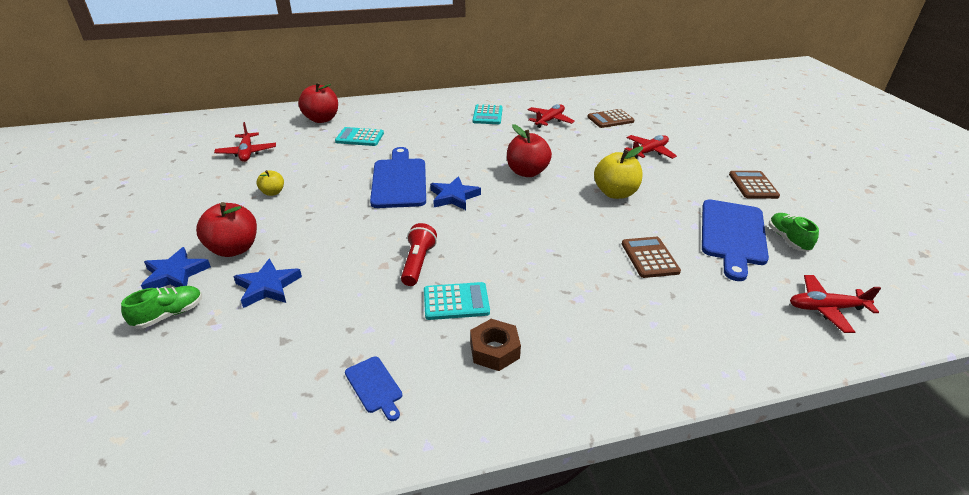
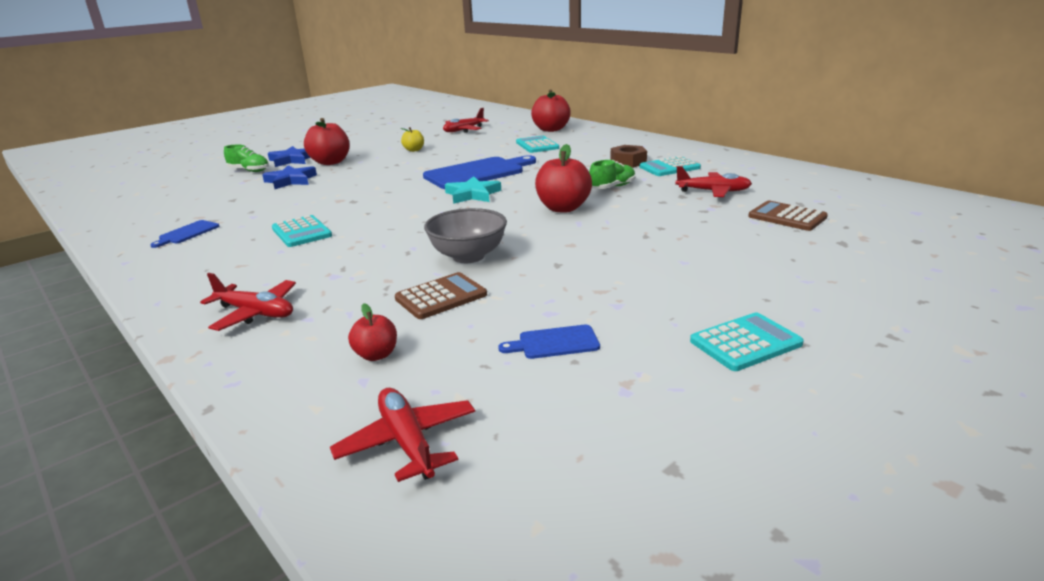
camera: 65 degrees right, 10 degrees down
red flashlight [401,223,437,286] -> none
blue star [430,176,481,210] -> turquoise star [445,176,501,204]
brown nut [470,319,521,371] -> brown nut moved to [610,145,647,168]
yellow apple [594,146,643,199] -> none
red plane [624,135,677,159] -> red plane moved to [200,273,296,331]
blue cutting board [702,199,769,281] -> blue cutting board [498,325,600,359], size x0.46
brown calculator [729,171,780,199] -> turquoise calculator [690,312,804,371]
green shoe [769,213,819,252] -> green shoe moved to [589,160,635,189]
none -> red apple [348,303,397,361]
none -> grey bowl [424,208,507,263]

